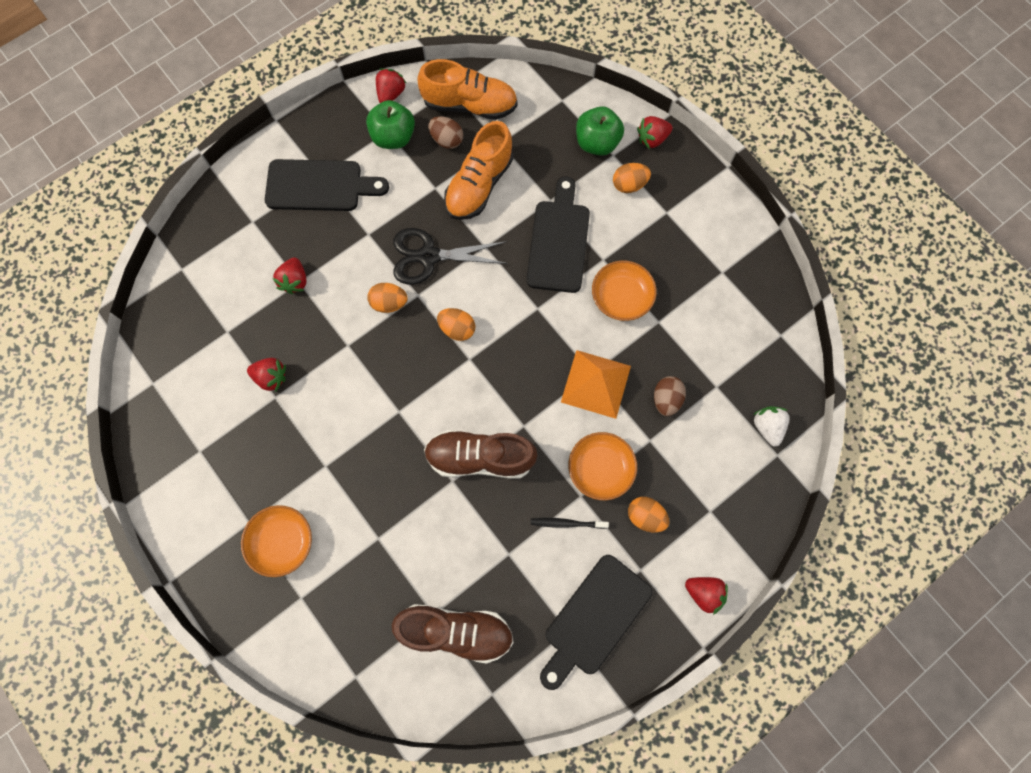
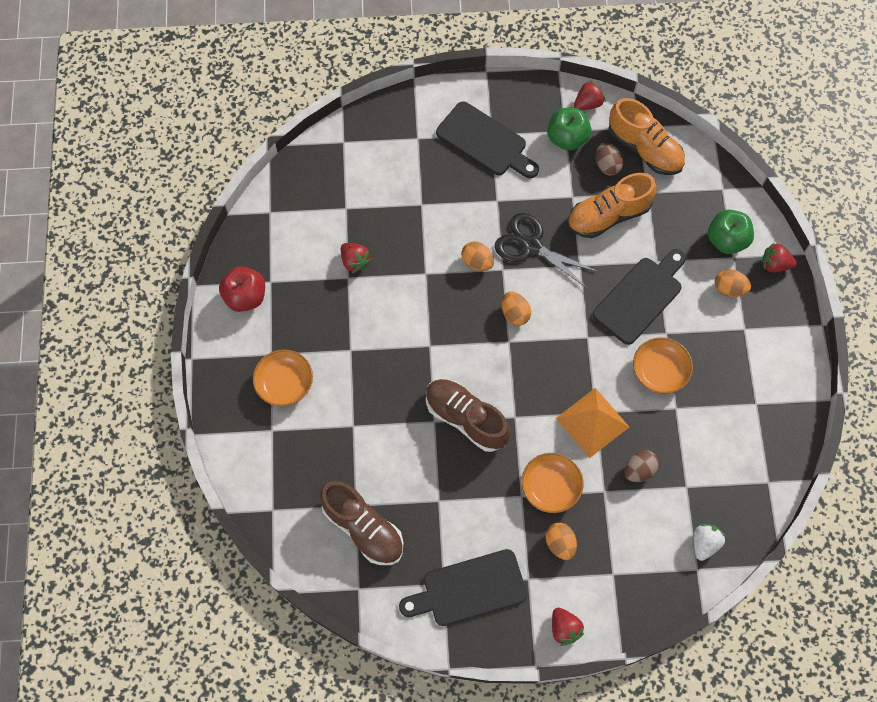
camera: 35 degrees right, 5 degrees down
red strawberry [273,257,307,294] -> none
black toothbrush [531,518,609,529] -> none
none -> red apple [219,266,265,312]

